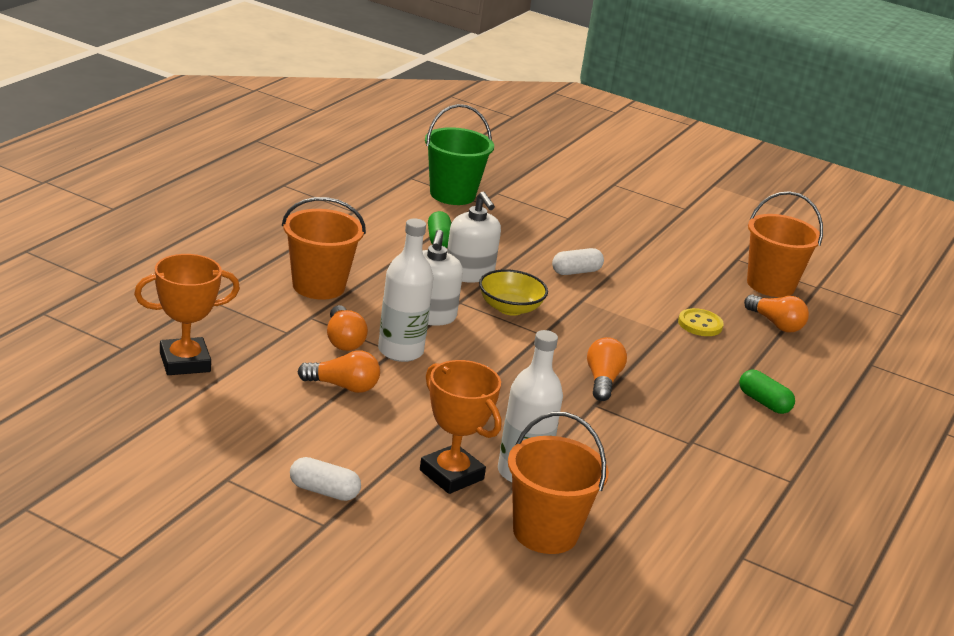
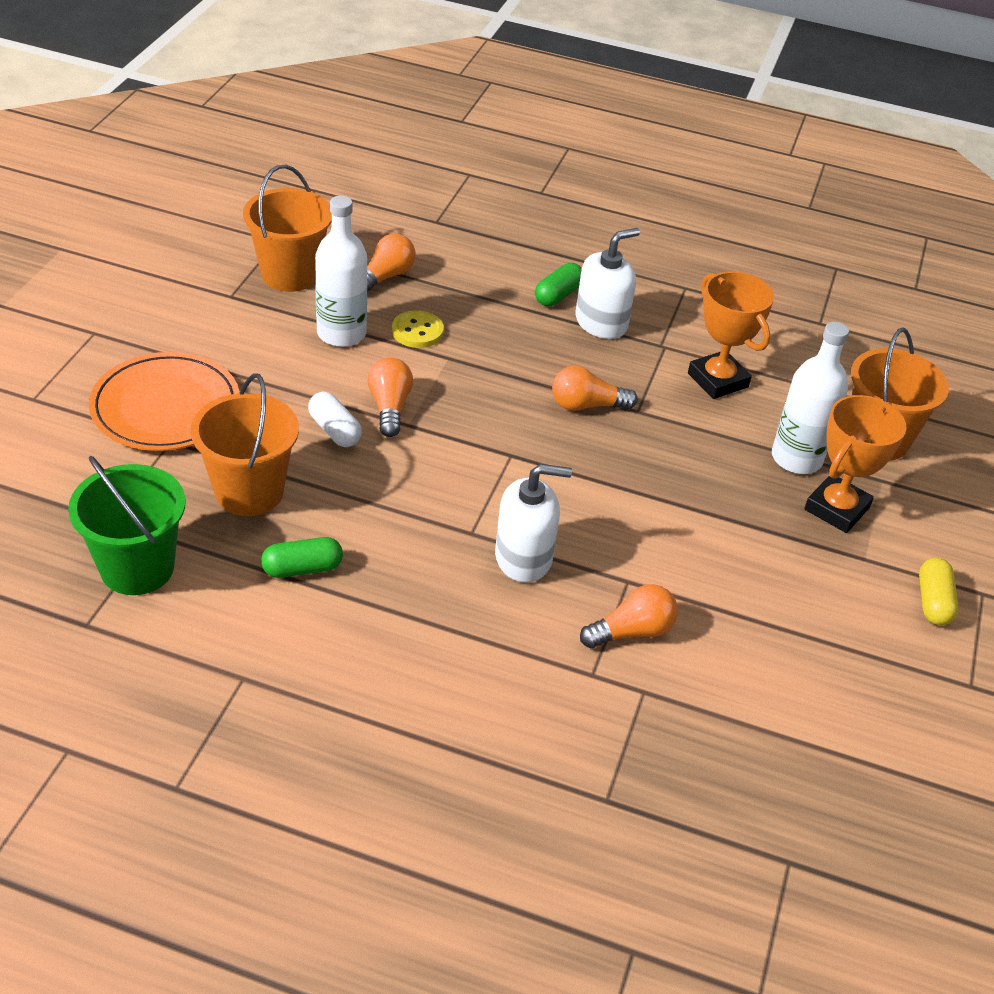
camera: 100 degrees left, 15 degrees up
orange trophy [134,254,240,375] -> orange trophy moved to [688,271,774,399]
orange bucket [282,197,366,300] -> orange bucket moved to [191,373,299,516]
white capsule [290,457,361,501] -> yellow capsule [919,558,959,626]
orange light bulb [298,350,380,393] -> orange light bulb moved to [368,358,413,437]
white bottle [378,218,434,362] -> white bottle moved to [315,196,367,347]
white soap dispenser [447,192,501,283] -> white soap dispenser moved to [575,228,640,339]
yellow bowl [479,269,548,316] -> none
none -> orange plate [89,352,240,451]

